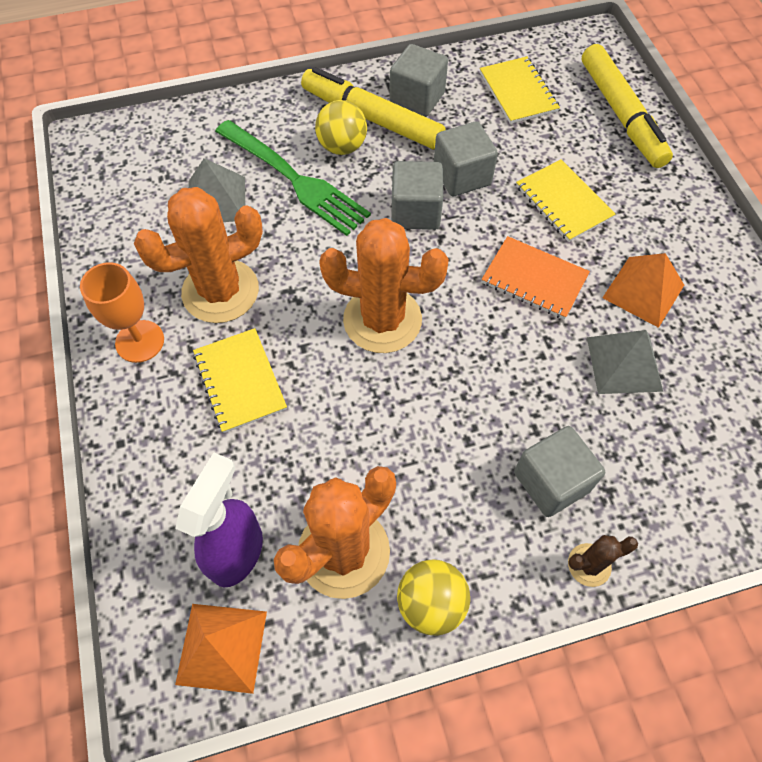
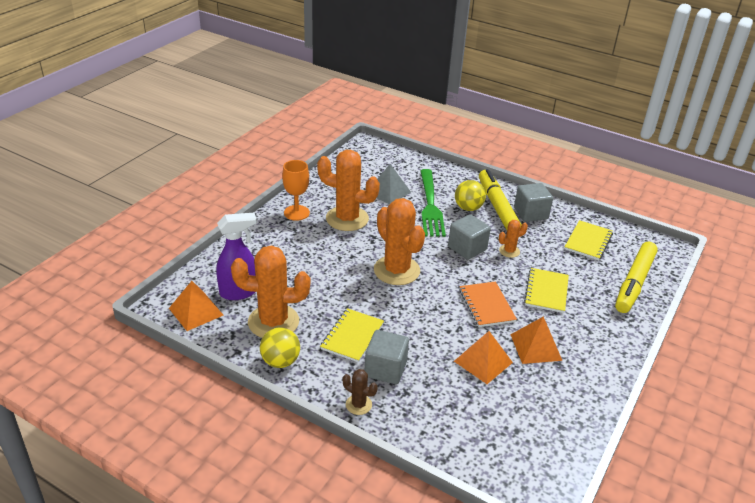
camera: 45 degrees right, 25 degrees down
yellow notebook [193,328,287,433] -> yellow notebook moved to [320,308,384,362]
grey cube [434,121,498,196] -> orange cactus [499,220,528,258]
grey pyramid [587,330,663,394] -> orange pyramid [454,331,513,384]

